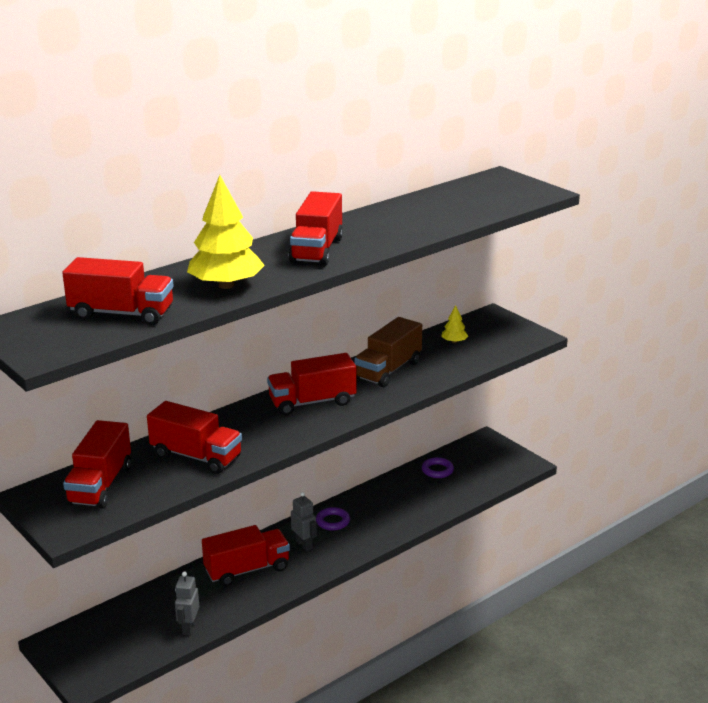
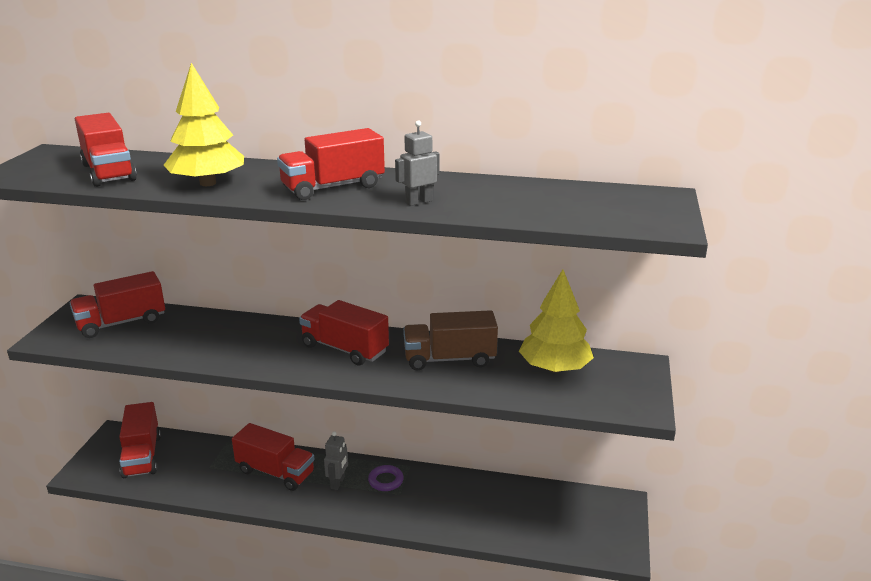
camera: 50 degrees right, 0 degrees up
red truck [147,401,242,474] -> red truck moved to [119,402,161,478]
grey robot [175,571,199,635] -> grey robot moved to [395,120,440,206]
purple ring [422,457,454,478] -> none
yellow tree [441,305,468,343] -> yellow tree [519,269,594,373], size x2.26

